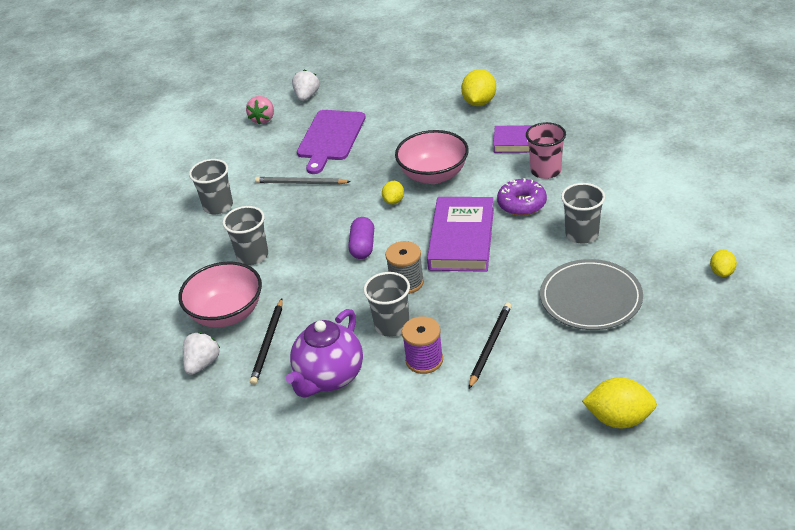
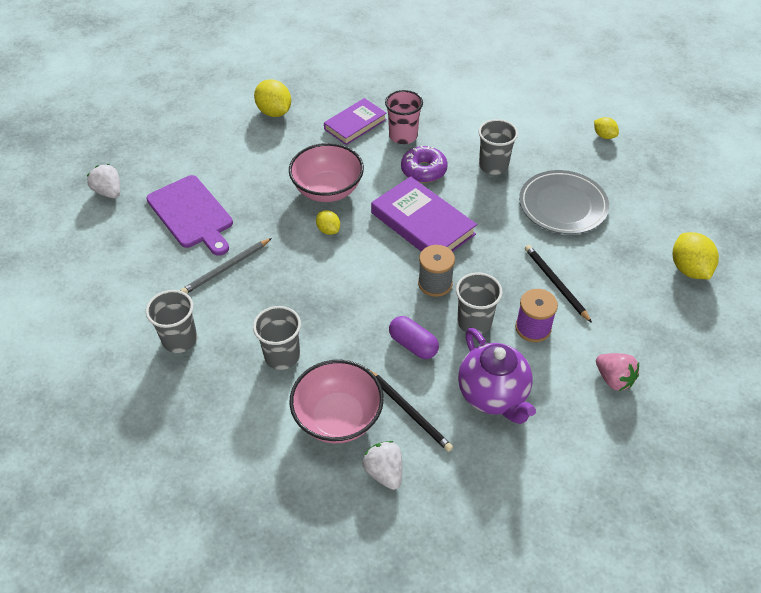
camera: 55 degrees left, 10 degrees up
pink strawberry [246,96,274,125] -> pink strawberry moved to [596,353,639,391]
purple capsule [348,217,374,259] -> purple capsule moved to [389,316,439,359]
yellow lemon [582,377,657,428] -> yellow lemon turned 60 degrees counterclockwise [673,232,719,279]

